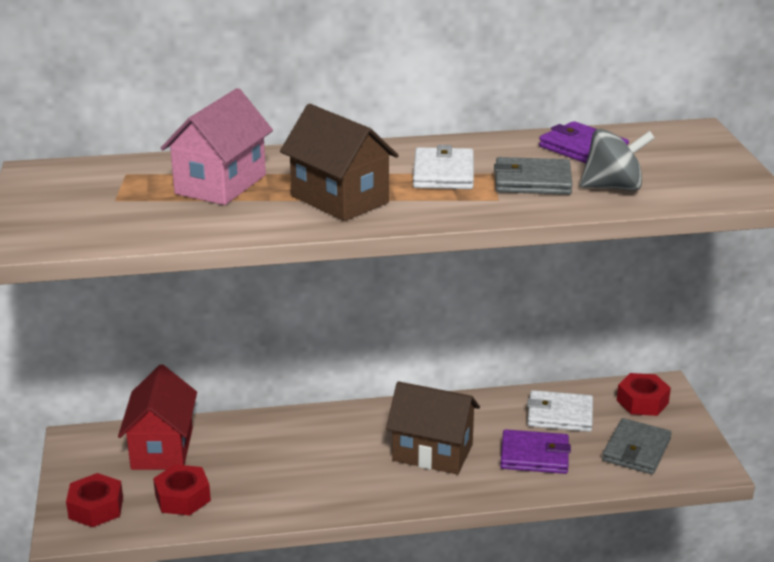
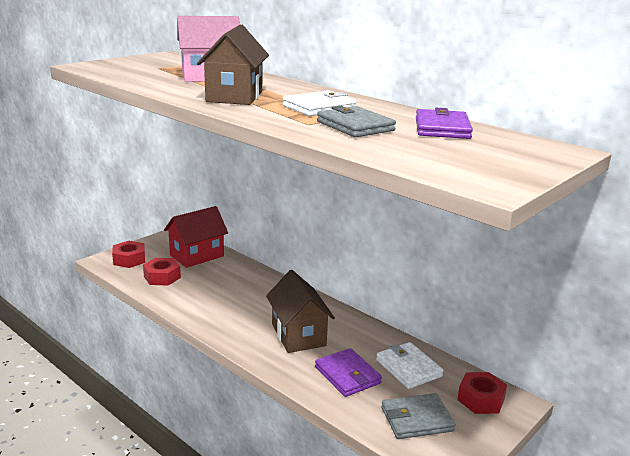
camera: 50 degrees right, 5 degrees down
grey spinning top [580,129,655,191] -> none

